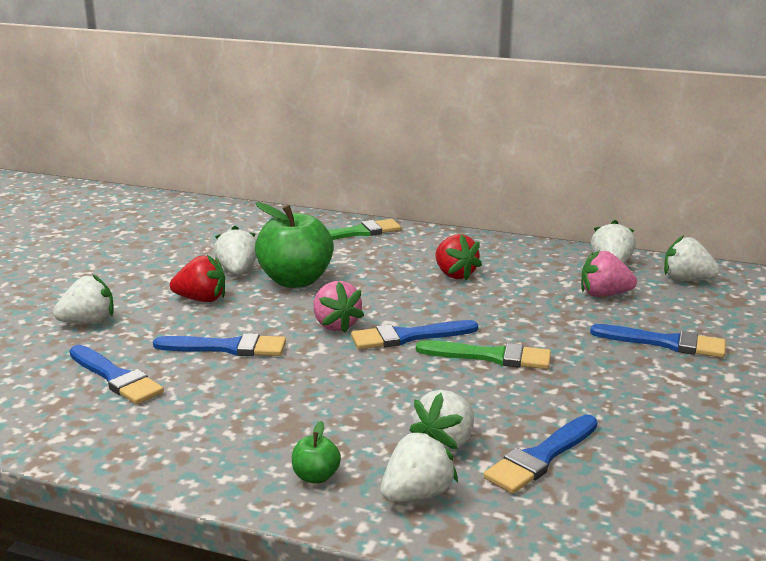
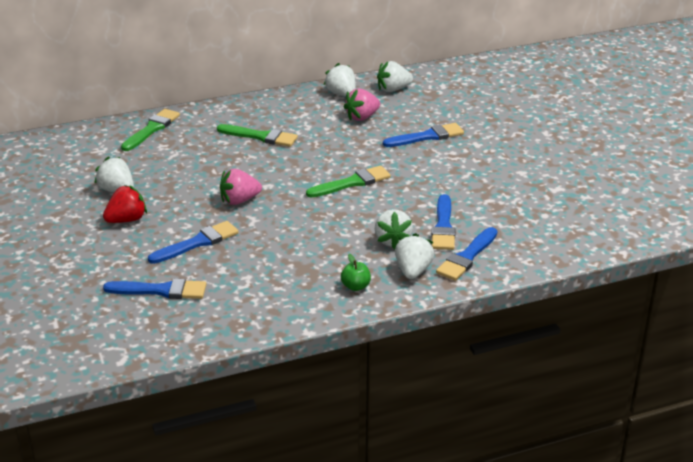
camera: 40 degrees left, 10 degrees up
white strawberry [53,274,114,324] -> none
green apple [255,202,334,288] -> none
pink strawberry [313,281,364,333] -> pink strawberry turned 135 degrees clockwise [220,169,262,205]
blue brush [351,320,478,349] -> blue brush moved to [436,227,498,281]
red strawberry [435,234,482,281] -> green brush [217,124,298,147]

